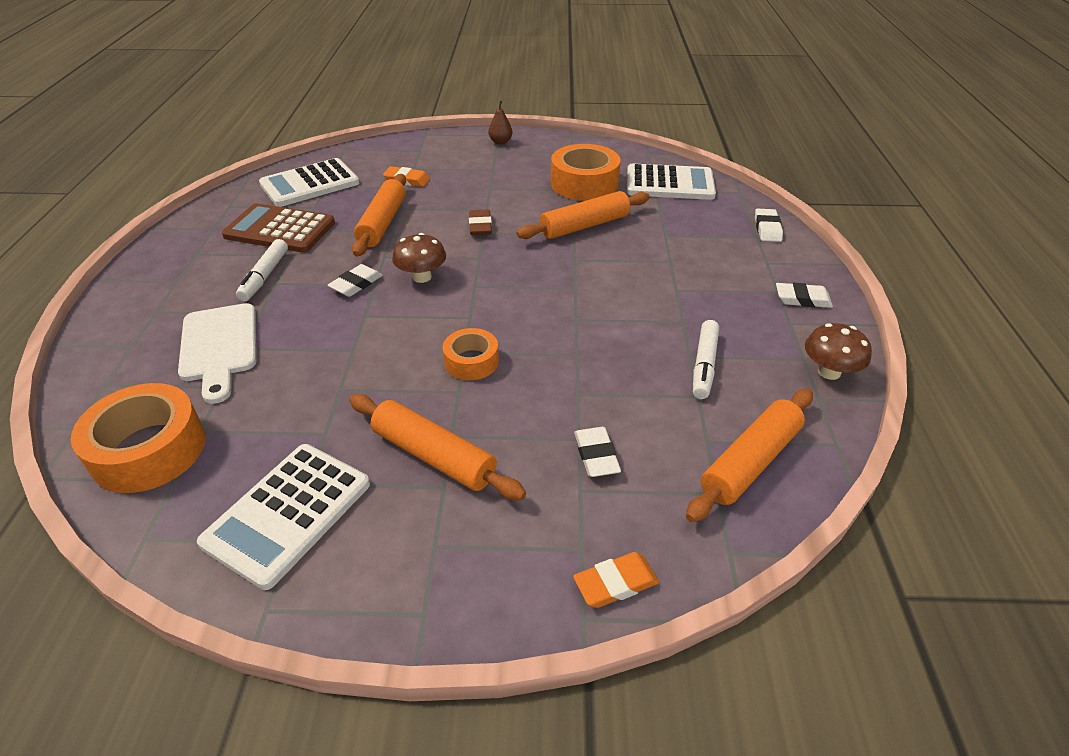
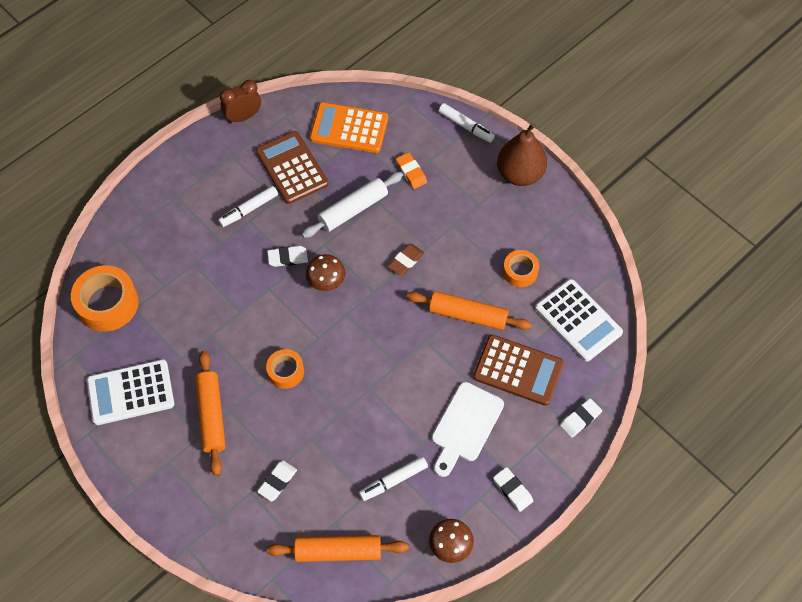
camera: 45 degrees right, 20 degrees up
white cutting board [178,303,256,404] -> white cutting board moved to [432,382,504,477]
white calculator [259,158,359,207] -> orange calculator [310,102,388,153]
orange rolling pin [352,174,406,257] -> white rolling pin [302,172,403,238]
brown pear [488,101,512,144] -> brown pear [497,123,547,186], size x2.18
orange tape [551,144,621,201] -> orange tape [503,250,539,287], size x0.58
orange eraser [573,552,659,608] -> none
none -> brown clock [220,80,261,123]
none -> white marker [439,103,495,143]
none -> brown calculator [473,334,564,406]

